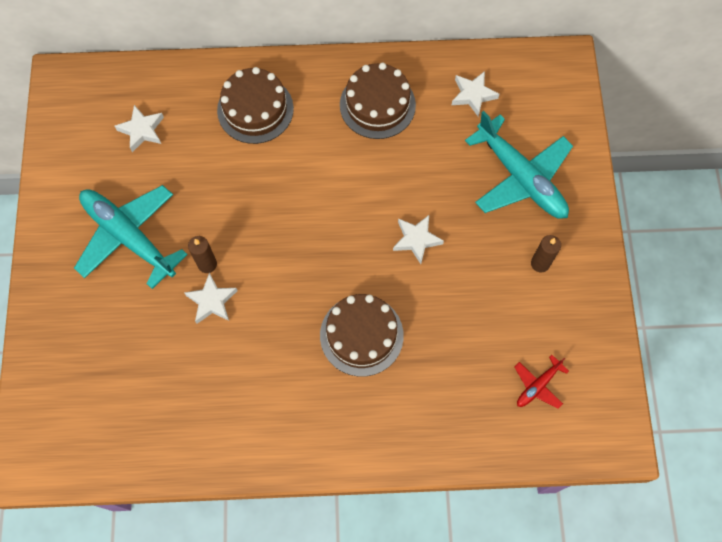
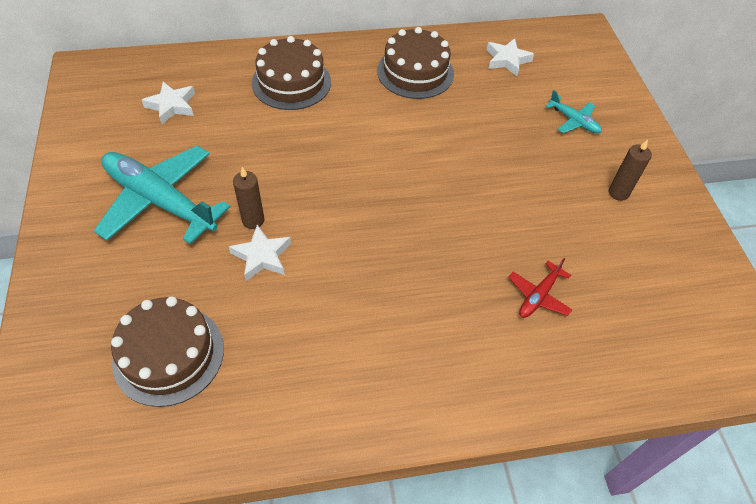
camera: 10 degrees left, 15 degrees down
brown cake [320,294,404,376] -> brown cake moved to [111,296,224,407]
white star [393,215,444,264] -> none
turquoise plane [465,111,573,219] -> turquoise plane [545,90,602,134], size x0.46
red plane [515,355,569,409] -> red plane moved to [509,258,572,318]

